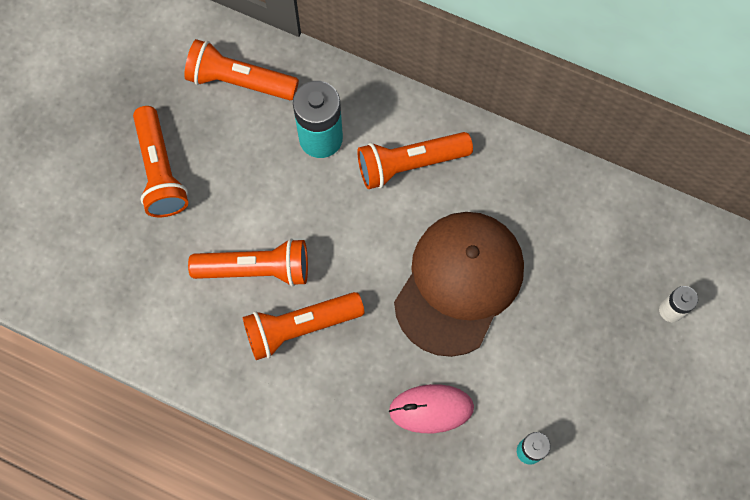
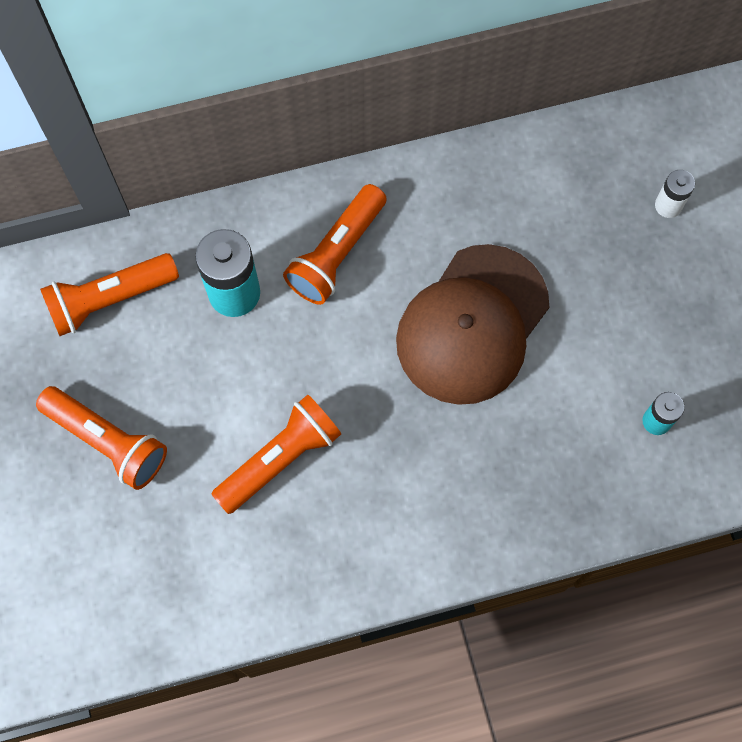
camera: 40 degrees left, 0 degrees up
orange flashlight [243,292,365,360] -> none
pink mouse [389,384,474,433] -> none
brown cap [394,212,524,357] -> brown cap turned 135 degrees counterclockwise [396,244,549,405]

